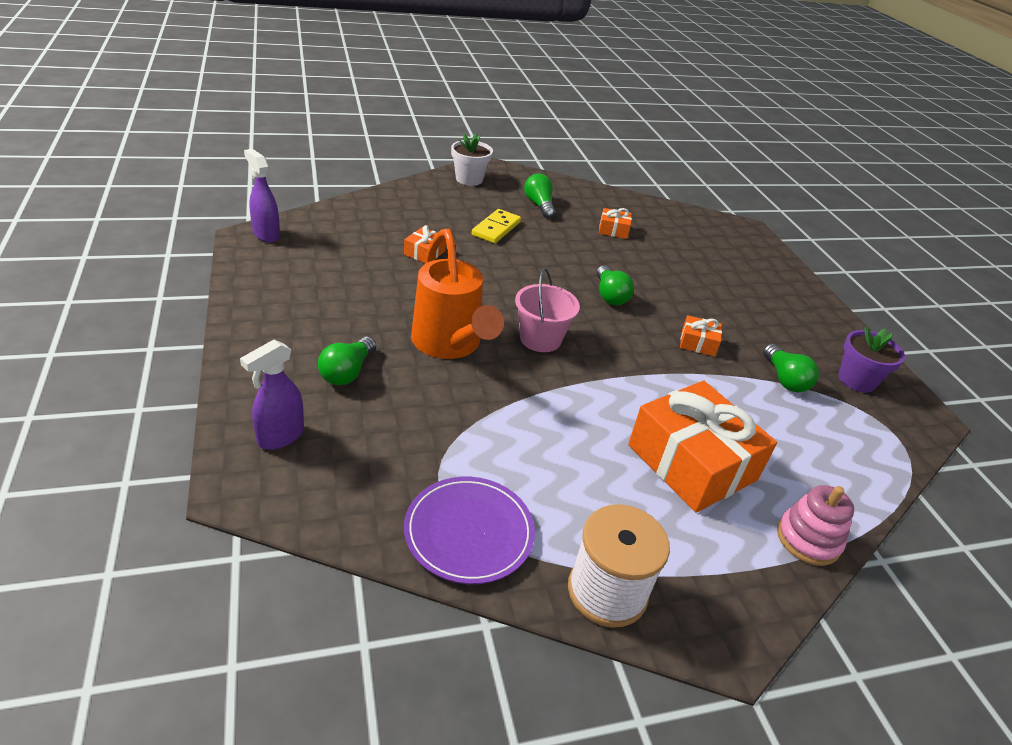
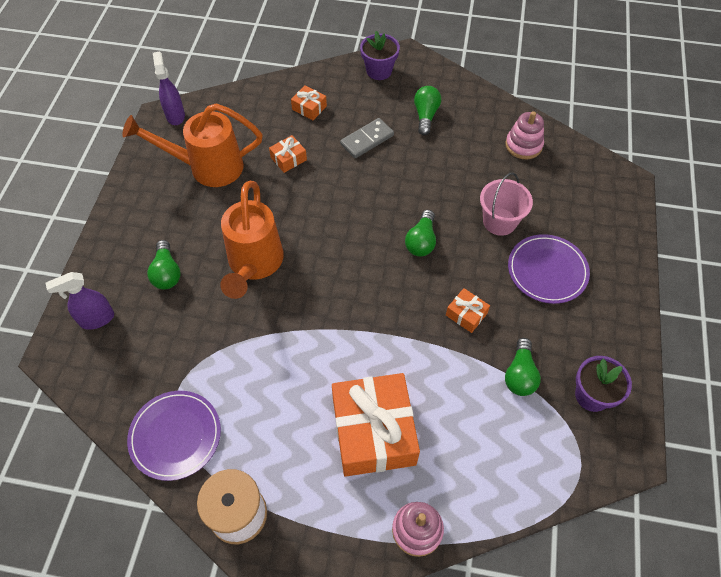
camera: 30 degrees right, 20 degrees up
green light bulb [318,337,376,385] -> green light bulb turned 60 degrees counterclockwise [147,240,181,290]
white flower pot [451,133,493,186] -> purple flower pot [360,31,400,80]
yellow domino [472,209,521,243] -> grey domino [340,118,394,158]
pink bucket [515,268,580,352] -> pink bucket moved to [480,173,533,236]
orange gift [599,208,632,239] -> orange gift moved to [291,86,327,120]
none -> orange watering can [122,103,263,187]
none -> pink stacking toy [505,111,544,159]
none -> purple plate [508,234,590,304]

